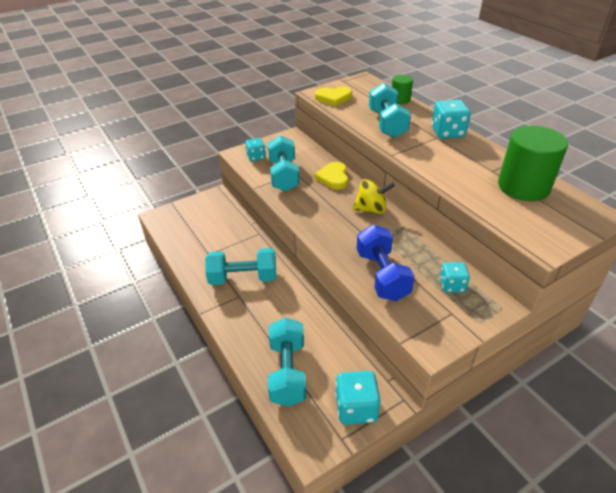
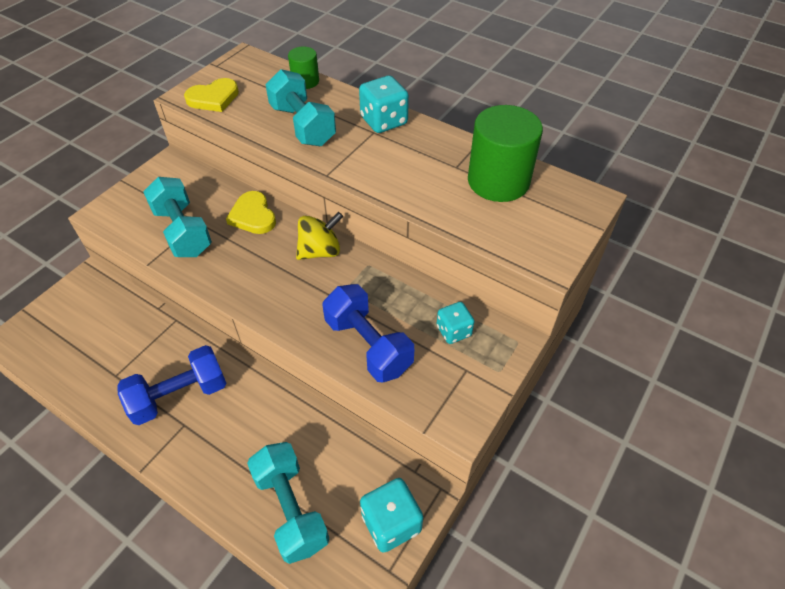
camera: 25 degrees left, 10 degrees up
turquoise dumbbell [205,248,276,285] -> blue dumbbell [117,345,227,425]
turquoise dice [245,138,266,161] -> none

